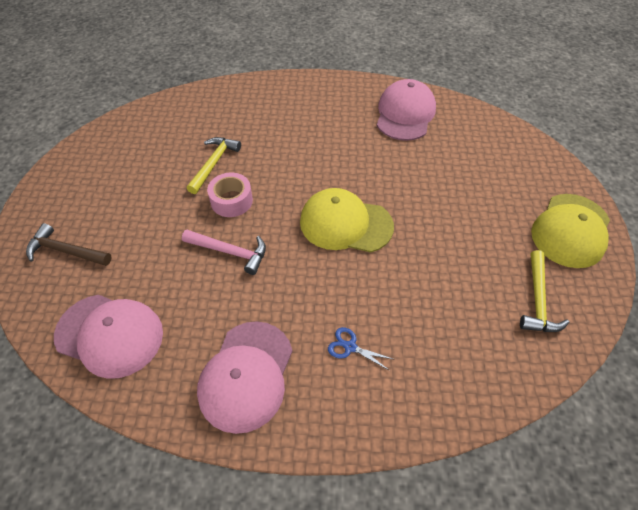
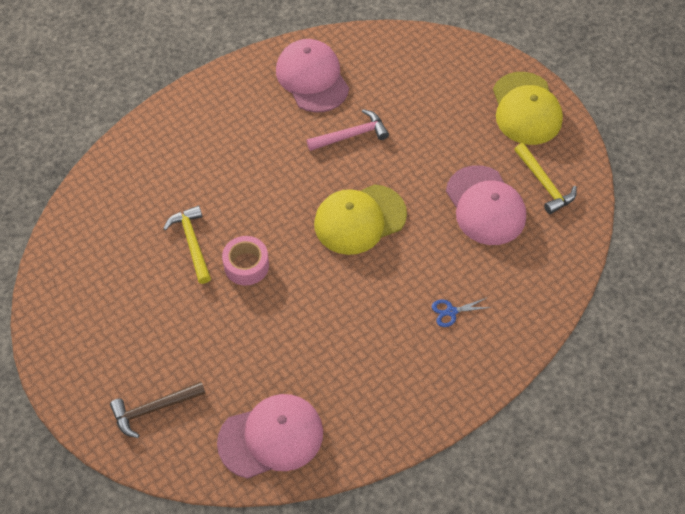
camera: 40 degrees left, 5 degrees up
pink hammer [182,230,266,275] -> pink hammer moved to [307,109,389,151]
pink cap [197,321,292,434] -> pink cap moved to [446,165,526,245]

